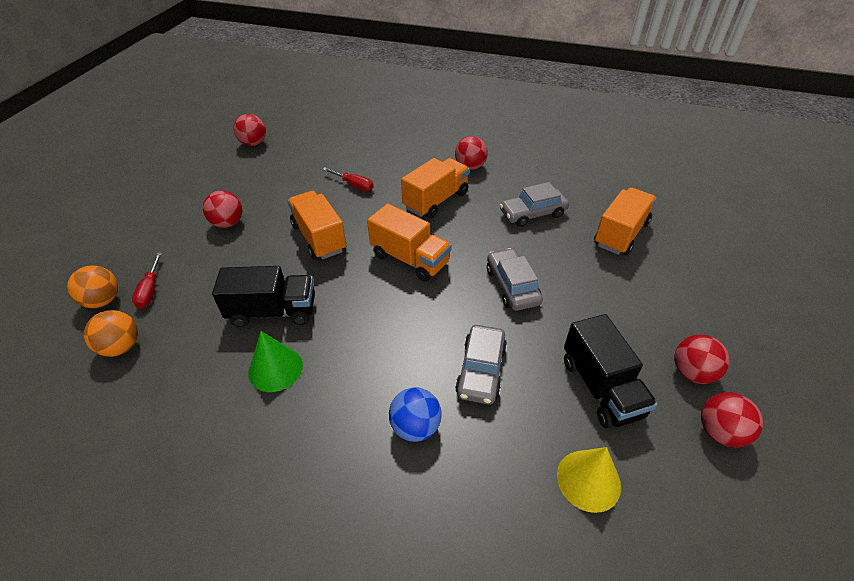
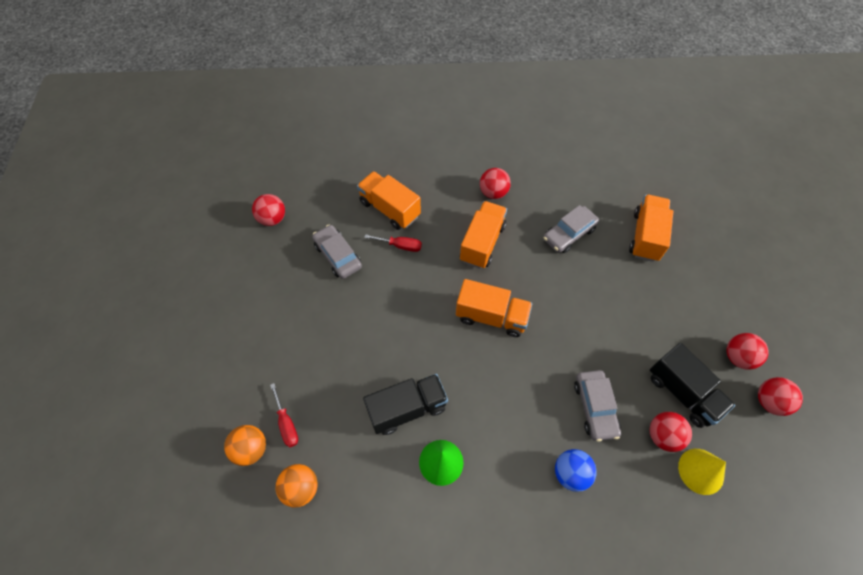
camera: 20 degrees left, 15 degrees up
red ball [203,191,242,228] -> red ball moved to [650,412,692,452]
orange truck [287,191,346,259] -> orange truck moved to [357,171,421,230]
grey car [487,248,543,311] -> grey car moved to [312,225,362,279]

